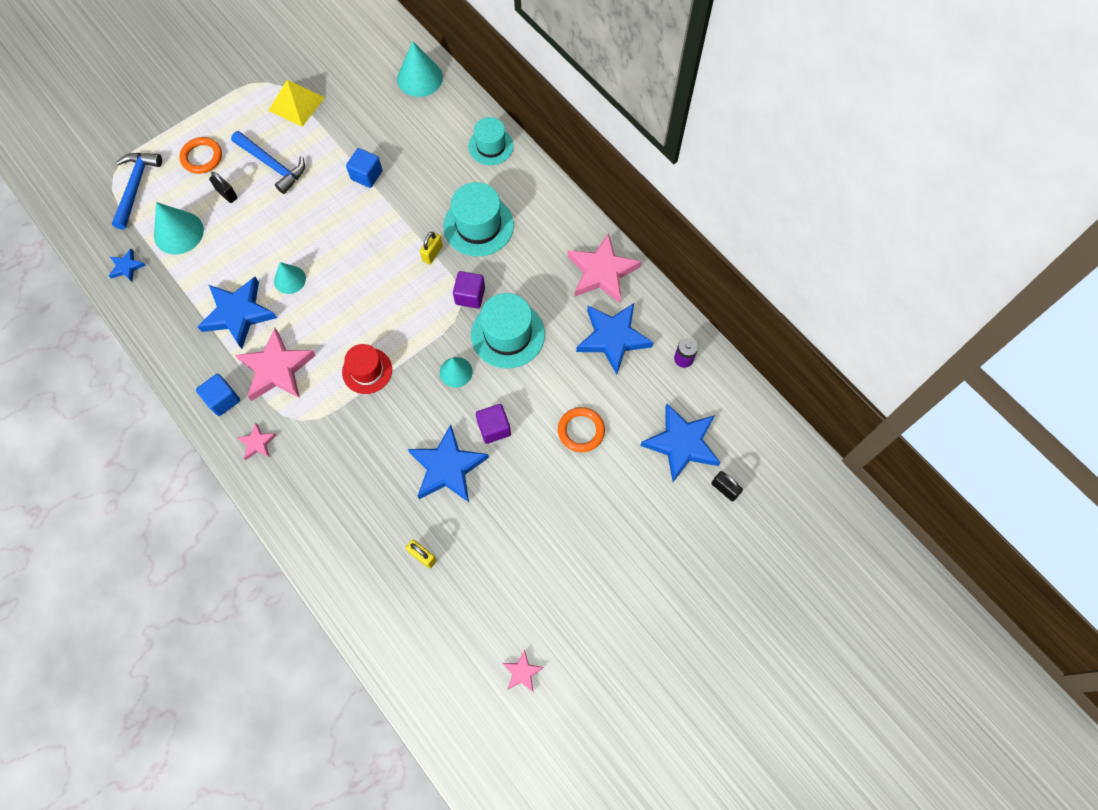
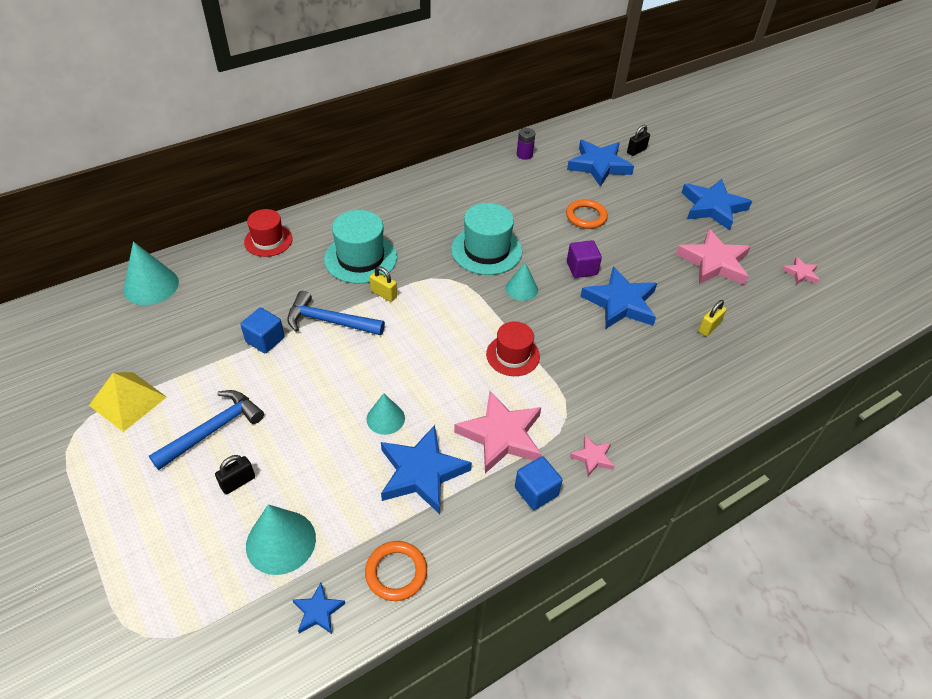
camera: 85 degrees left, 20 degrees down
blue hammer [112,153,162,230] -> blue hammer moved to [287,291,385,335]
orange ring [179,137,222,174] -> orange ring moved to [365,541,427,601]
purple cube [453,271,485,309] -> none
turquoise hat [468,117,514,165] -> red hat [244,209,293,257]
pink star [568,233,641,303] -> pink star moved to [676,229,751,285]
blue star [576,303,654,375] -> blue star moved to [681,179,752,231]

